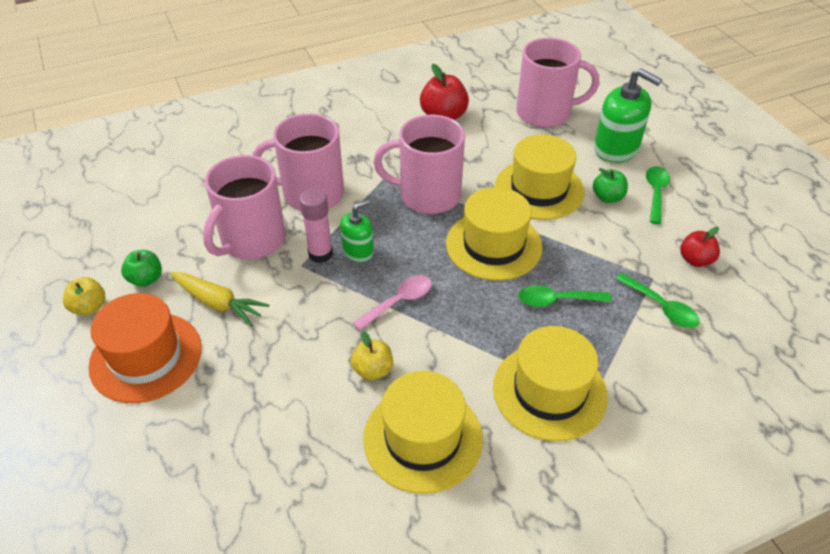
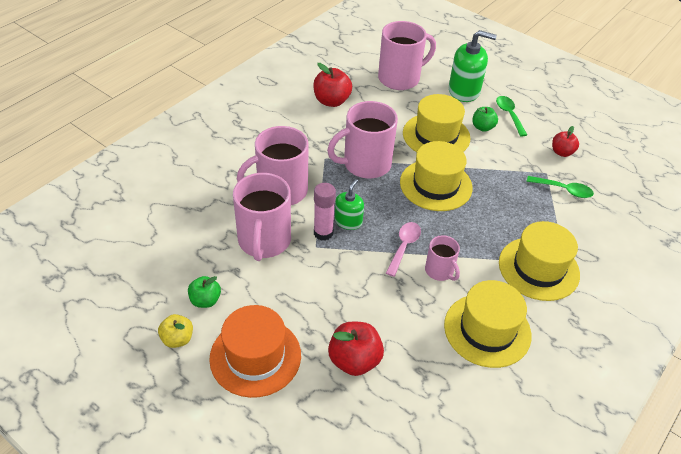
camera: 30 degrees left, 0 degrees up
yellow carrot [170,272,269,327] -> none
yellow apple [351,331,393,381] -> none
green spoon [518,285,611,307] -> none
none -> red apple [328,322,384,376]
none -> pink mug [425,235,460,281]

